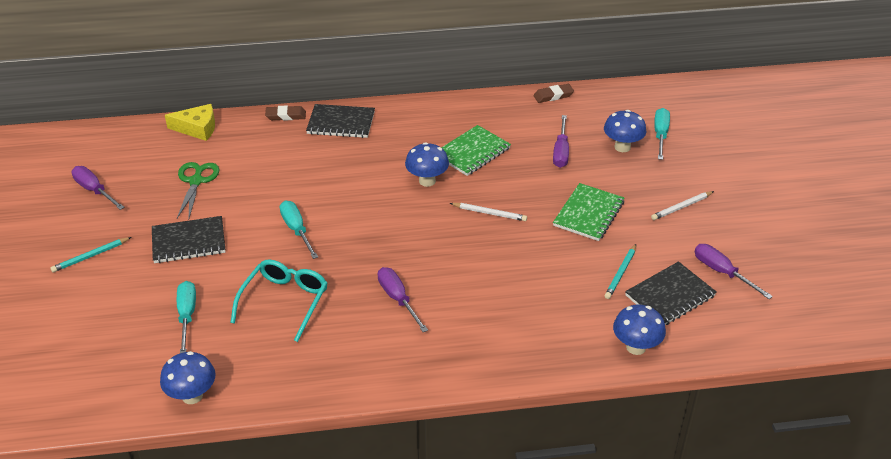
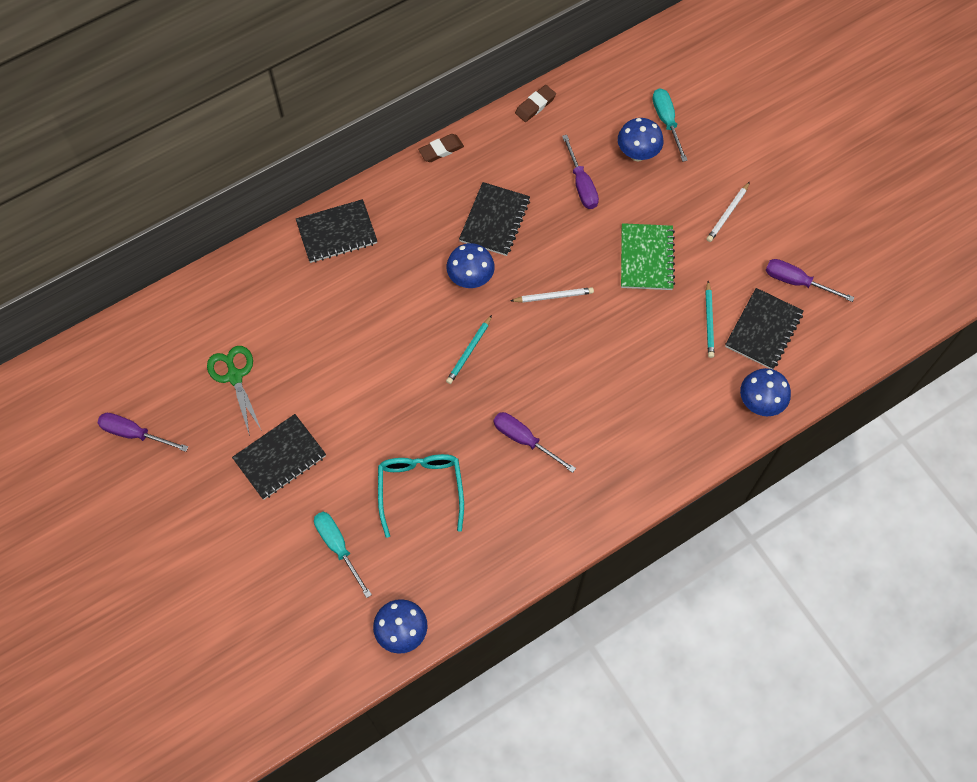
camera: 25 degrees left, 25 degrees up
turquoise pencil [50,237,131,272] -> turquoise pencil moved to [446,315,492,384]
yellow cheese [165,104,215,141] -> none
brown eraser [265,106,306,121] -> brown eraser moved to [418,134,464,162]
turquoise screwdriver [280,201,318,259] -> none
green notebook [441,125,511,176] -> black notebook [459,182,530,256]

